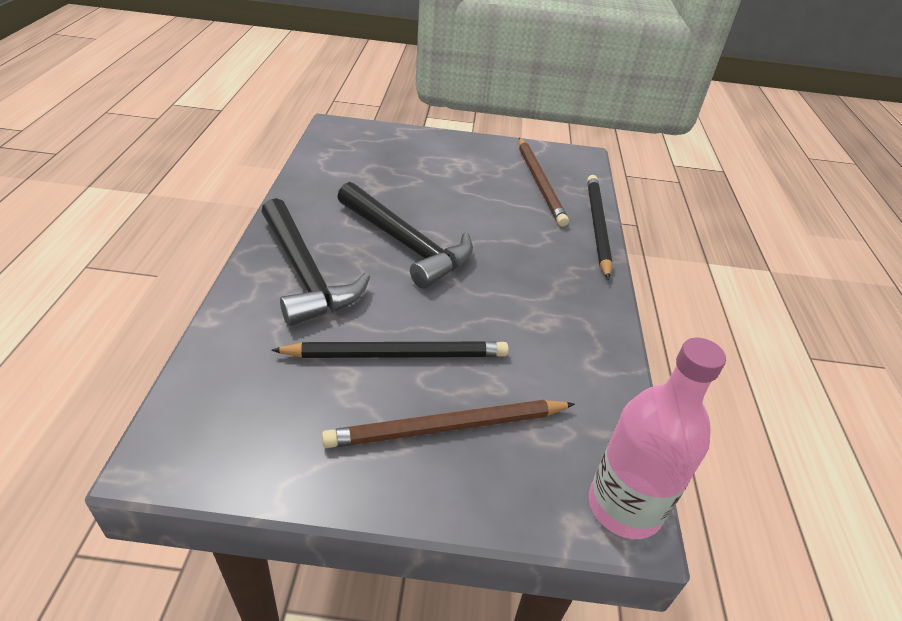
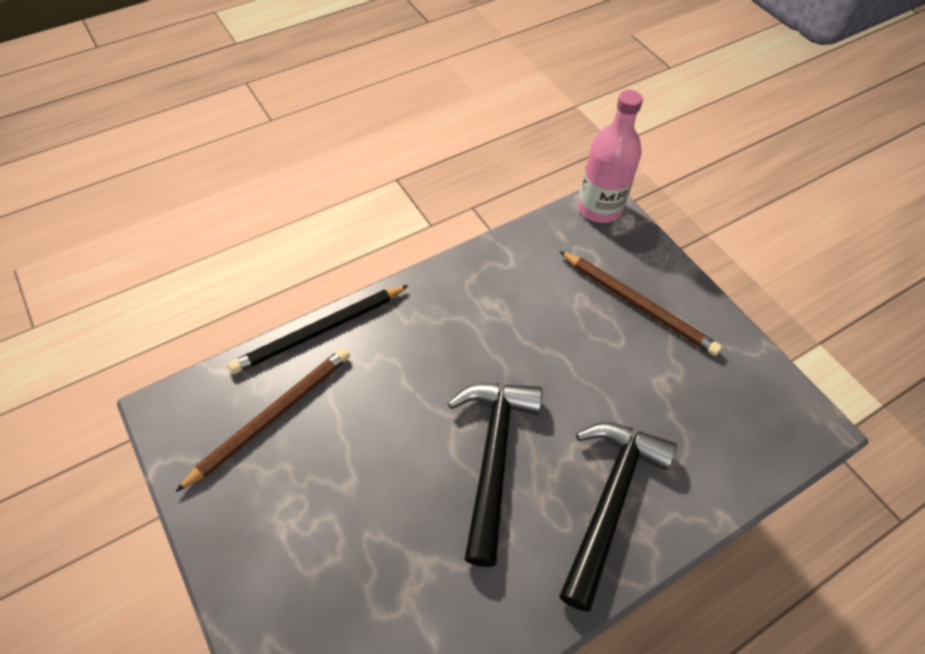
camera: 125 degrees left, 15 degrees up
black pencil [271,342,509,358] -> none

